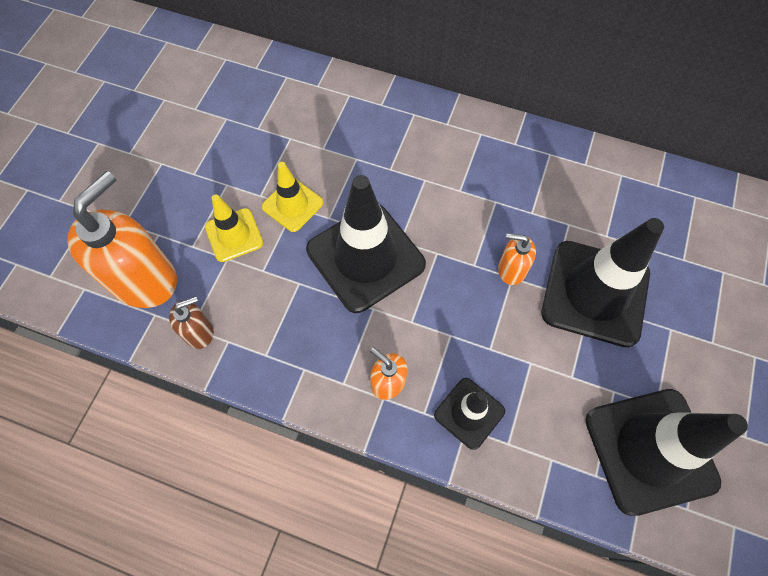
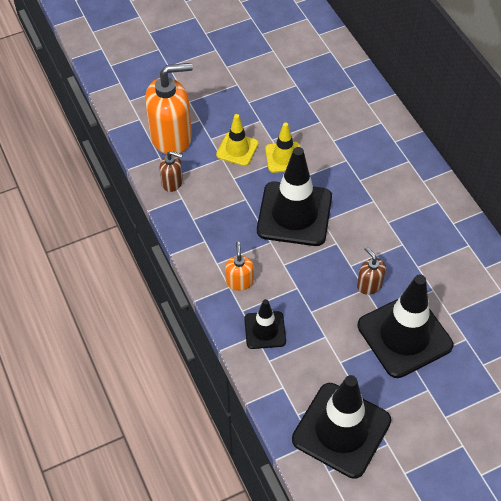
camera: 45 degrees right, 10 degrees down
orange soap dispenser [498,233,536,285] -> brown soap dispenser [357,247,386,295]

